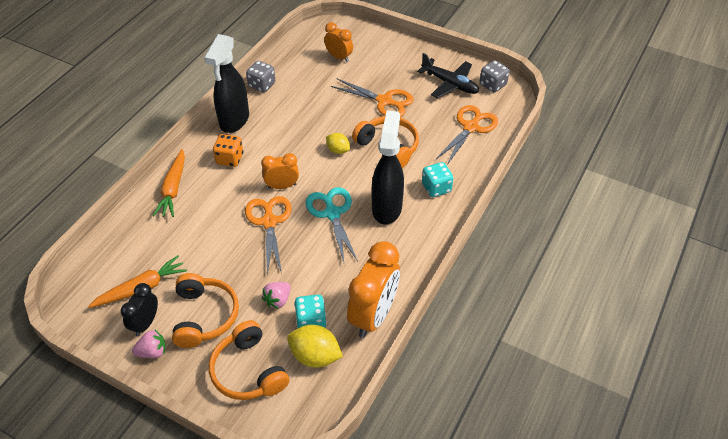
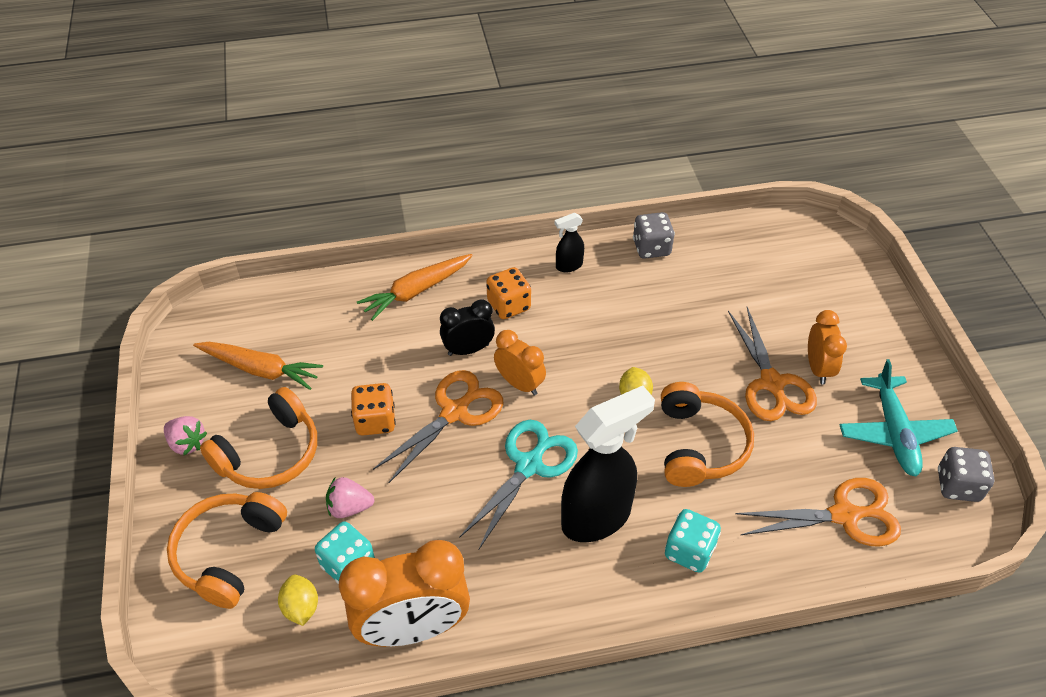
camera: 50 degrees right, 0 degrees up
black clock [121,283,158,336] -> black clock moved to [440,299,495,356]
black spray bottle [204,34,249,133] -> black spray bottle [555,213,584,272], size x0.45
yellow lemon [287,325,343,368] -> yellow lemon [278,574,318,626], size x0.61
orange clock [324,22,353,62] -> orange clock moved to [808,310,847,385]
black plane [417,53,479,98] -> turquoise plane [839,359,958,476]
none -> orange dice [351,383,396,436]

